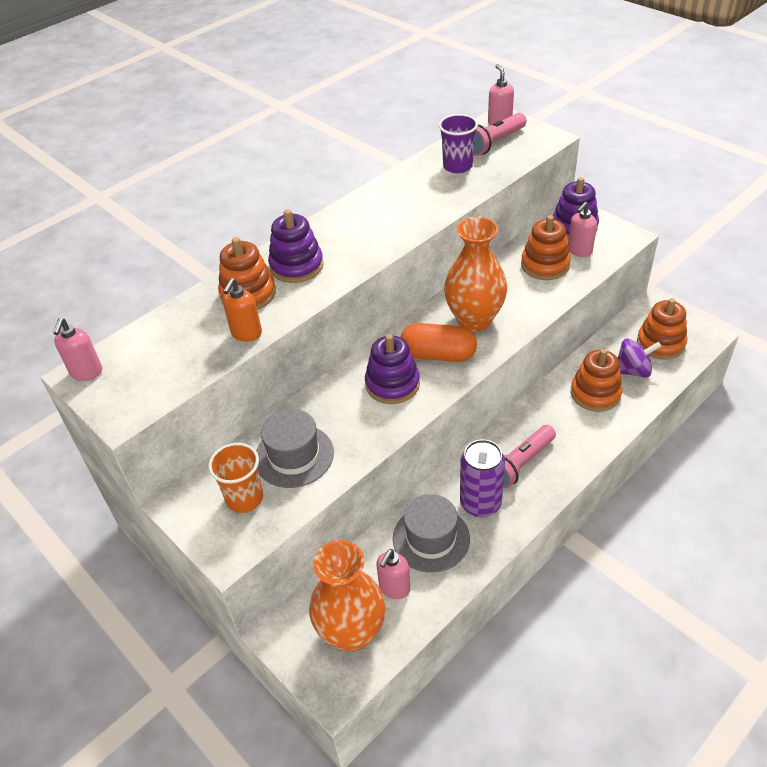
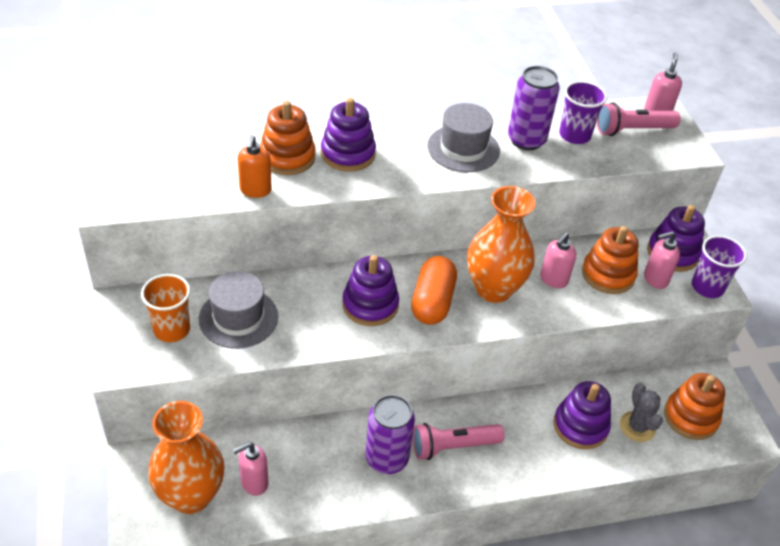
camera: 25 degrees right, 0 degrees up
pink soap dispenser [53,318,102,381] -> pink soap dispenser moved to [540,232,576,288]
orange soap dispenser [223,278,262,342] -> orange soap dispenser turned 45 degrees counterclockwise [238,135,272,198]
grey hat [393,494,470,573] -> grey hat moved to [427,103,500,172]
orange capsule [401,323,477,362] -> orange capsule turned 60 degrees clockwise [411,256,457,325]
orange stacking toy [571,349,623,412] -> purple stacking toy [553,381,611,449]
purple spinning top [618,338,661,378] -> grey cactus [620,383,663,442]
none -> purple can [508,66,560,150]
none -> purple cup [692,235,747,298]

